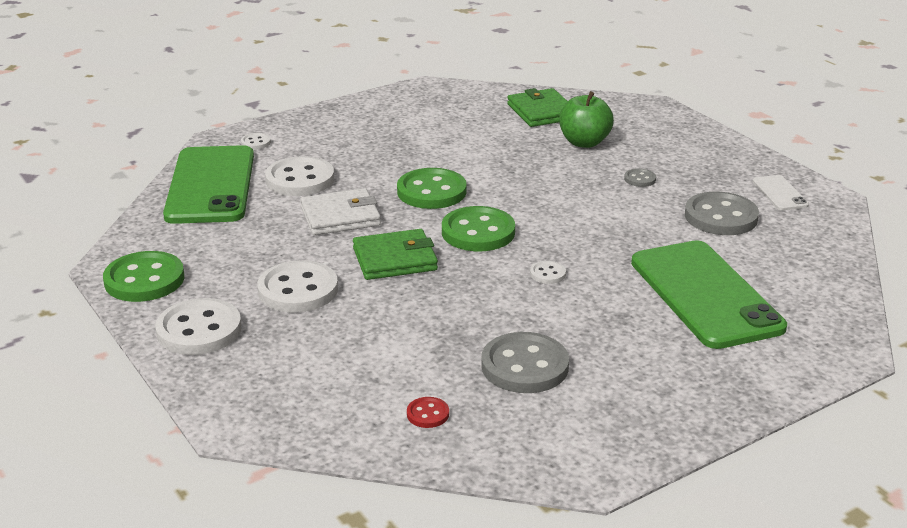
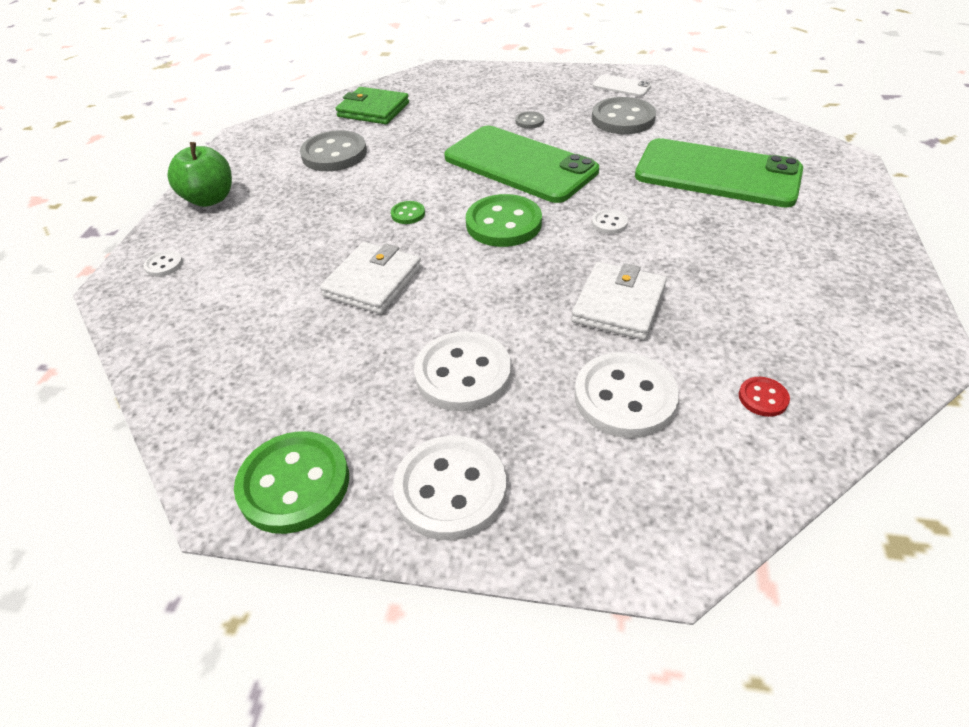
camera: 45 degrees left, 15 degrees up
green phone [163,145,254,224] -> green phone moved to [444,126,599,203]
white button [265,156,334,196] -> white button moved to [574,352,679,438]
green wallet [353,229,438,280] -> none
green button [397,168,467,209] -> green button [391,201,425,224], size x0.46
grey button [481,332,569,393] -> grey button moved to [300,130,367,171]
green apple [559,91,614,148] -> green apple moved to [168,142,232,207]
none -> white wallet [571,262,667,340]

